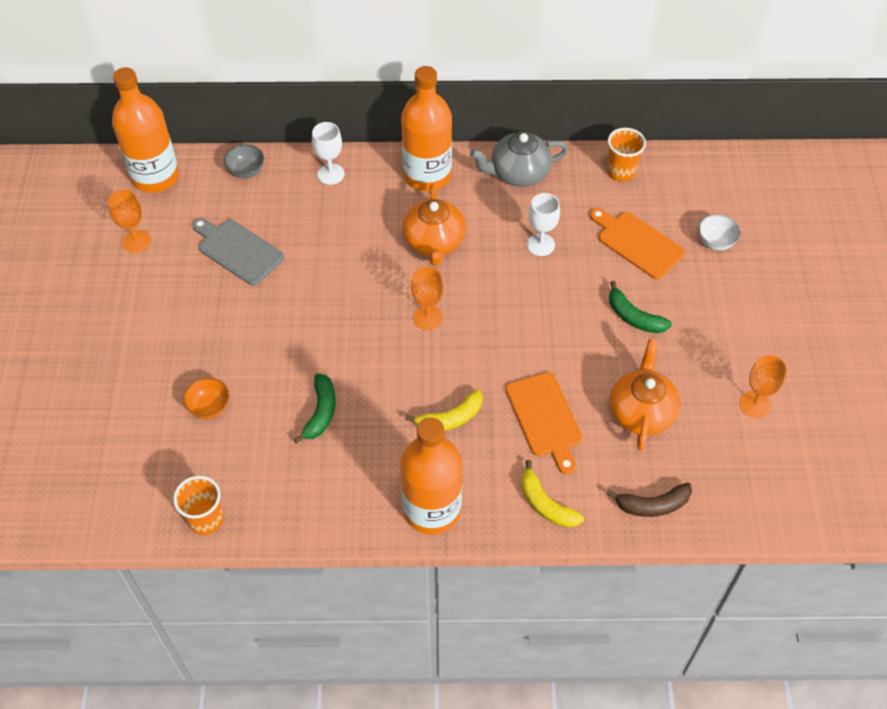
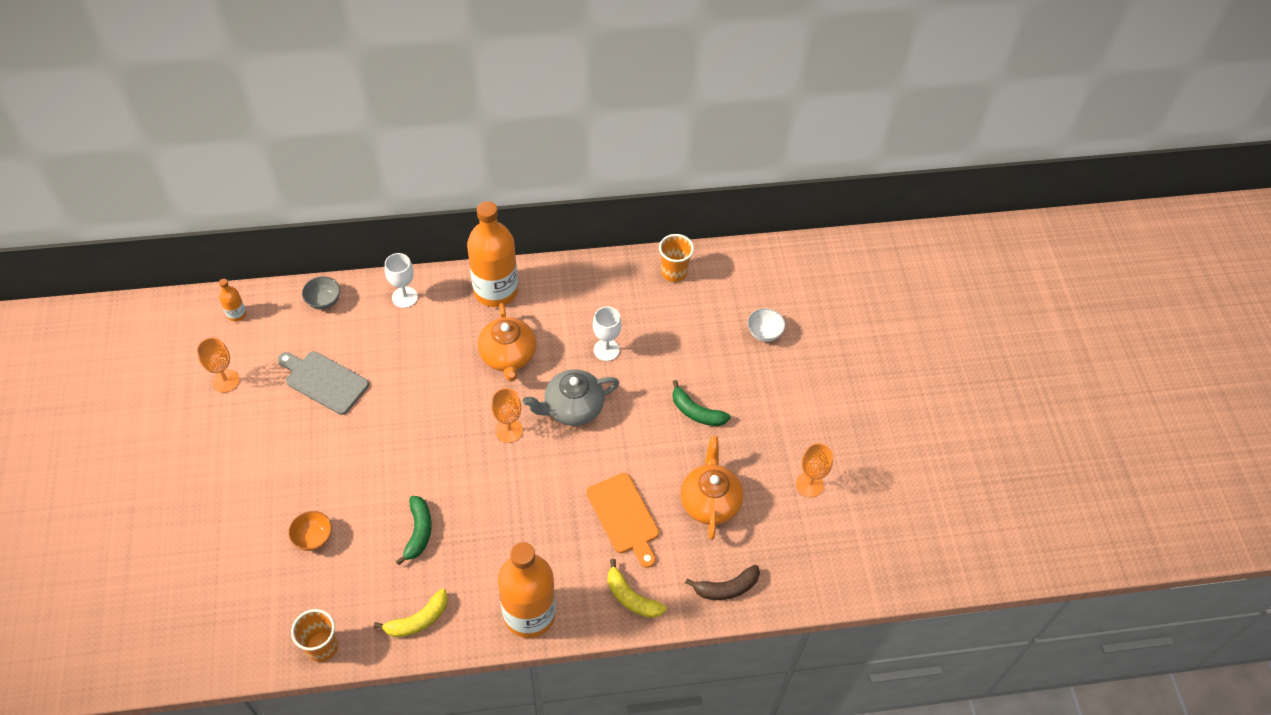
camera: 10 degrees left, 0 degrees up
orange bottle [112,68,179,193] -> orange bottle [219,279,246,322], size x0.42
yellow banana [405,389,483,431] -> yellow banana moved to [374,589,448,637]
grey teapot [470,132,569,187] -> grey teapot moved to [523,369,620,426]
orange cutting board [590,208,685,280] -> none

